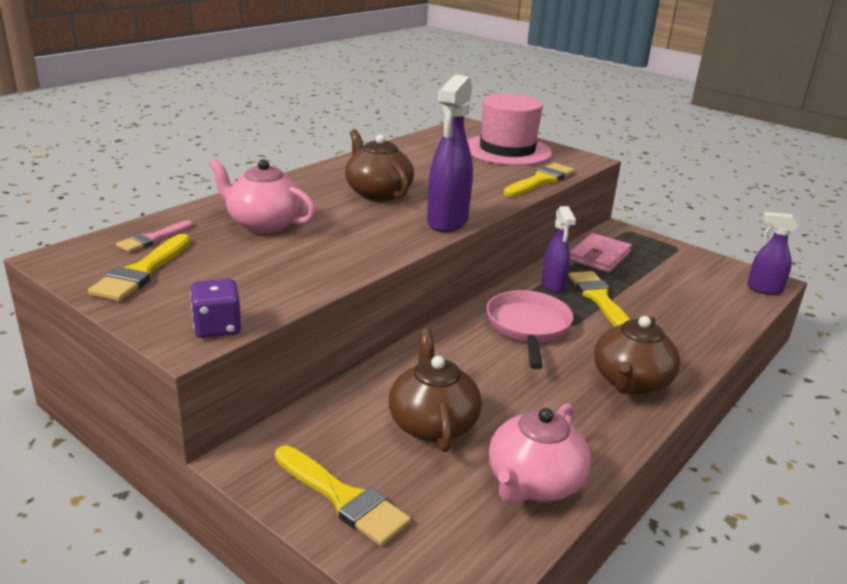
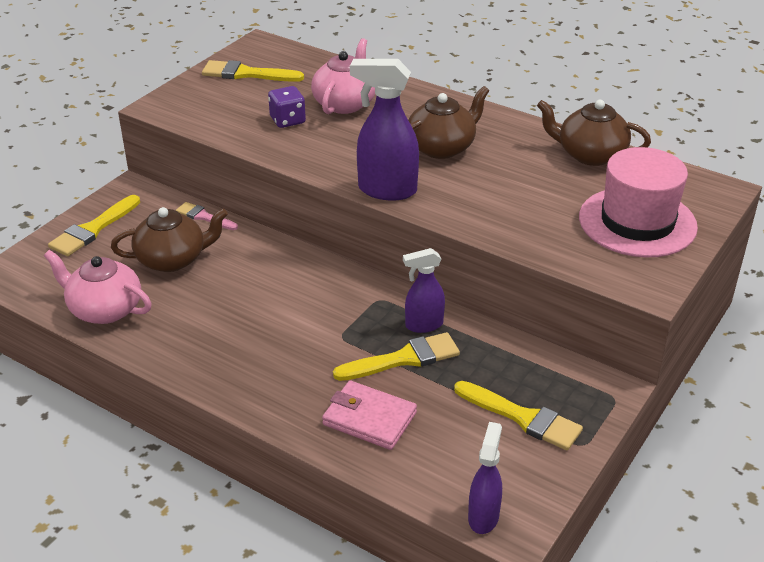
camera: 85 degrees right, 10 degrees up
pink brush [116,220,193,252] -> pink brush moved to [176,202,238,230]
purple dice [190,279,242,338] -> purple dice moved to [268,86,306,128]
pink pan [486,290,573,369] -> none
yellow brush [504,163,575,197] -> yellow brush moved to [454,381,583,450]
pink wallet [570,233,632,273] -> pink wallet moved to [322,381,417,450]
brown teapot [594,316,680,394] -> brown teapot moved to [537,100,651,166]

